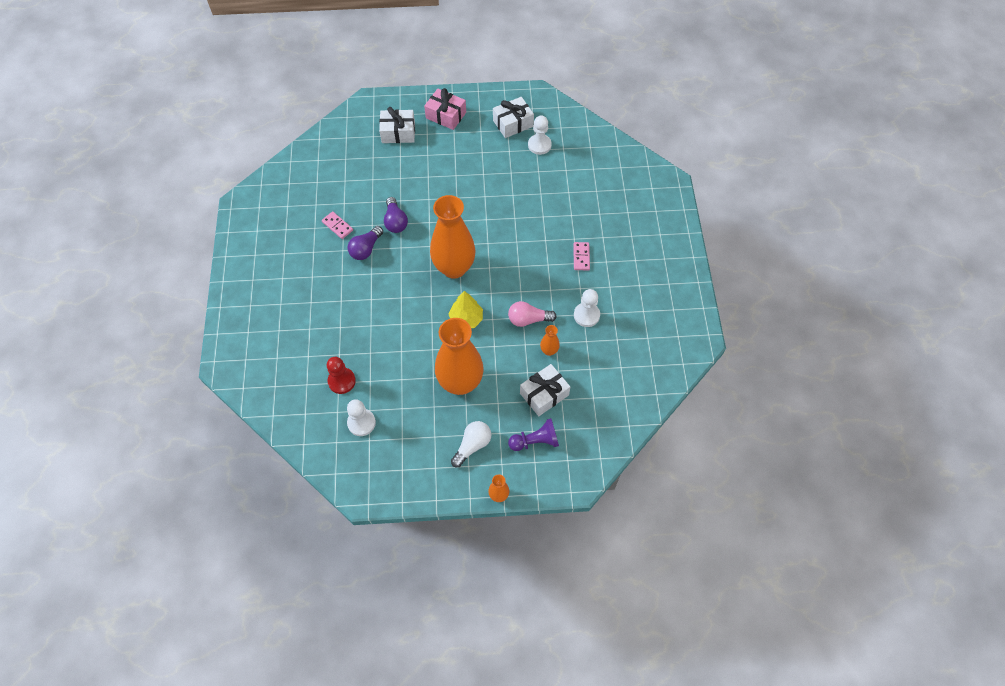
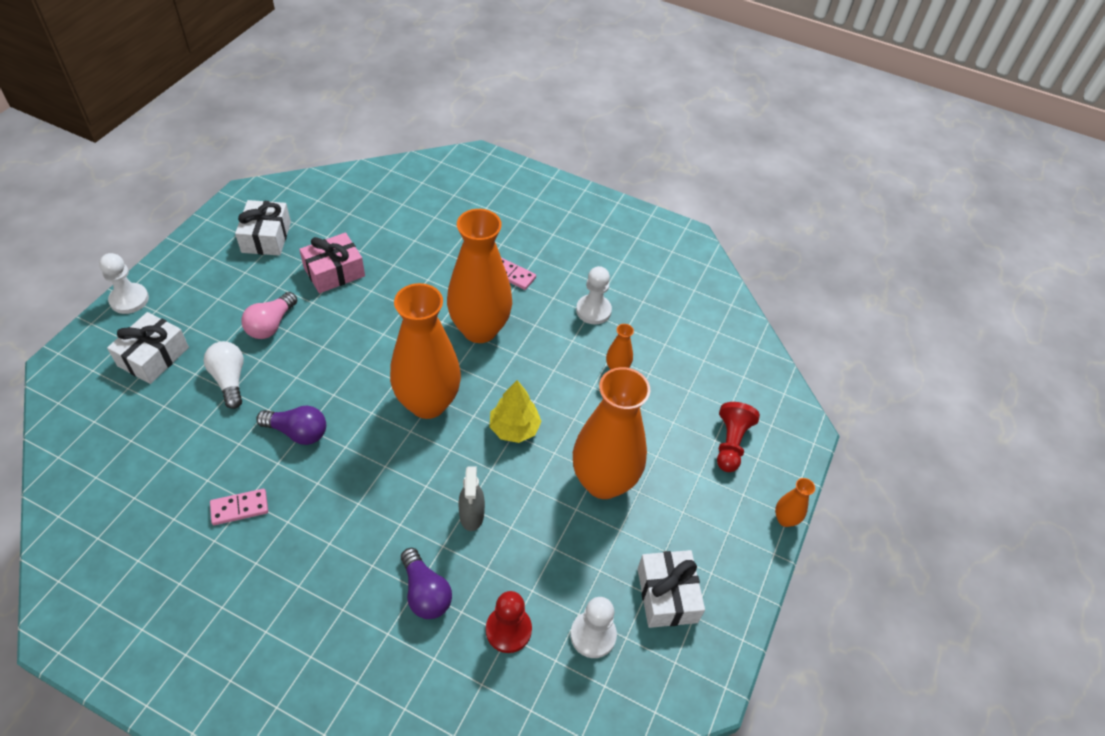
camera: 65 degrees left, 10 degrees down
purple light bulb [347,226,383,260] -> purple light bulb moved to [401,548,452,619]
pink gift [424,88,466,130] -> pink gift moved to [299,232,365,293]
white light bulb [451,421,491,467] -> white light bulb moved to [204,341,244,409]
pink light bulb [508,301,557,327] -> pink light bulb moved to [241,292,297,339]
purple pawn [508,418,559,451] -> red pawn [717,402,760,472]
white gift [520,364,570,416] -> white gift moved to [637,550,705,628]
white pawn [528,115,552,155] -> white pawn moved to [99,253,149,314]
none -> orange vase [447,209,512,343]
none -> grey spray bottle [458,466,485,531]

